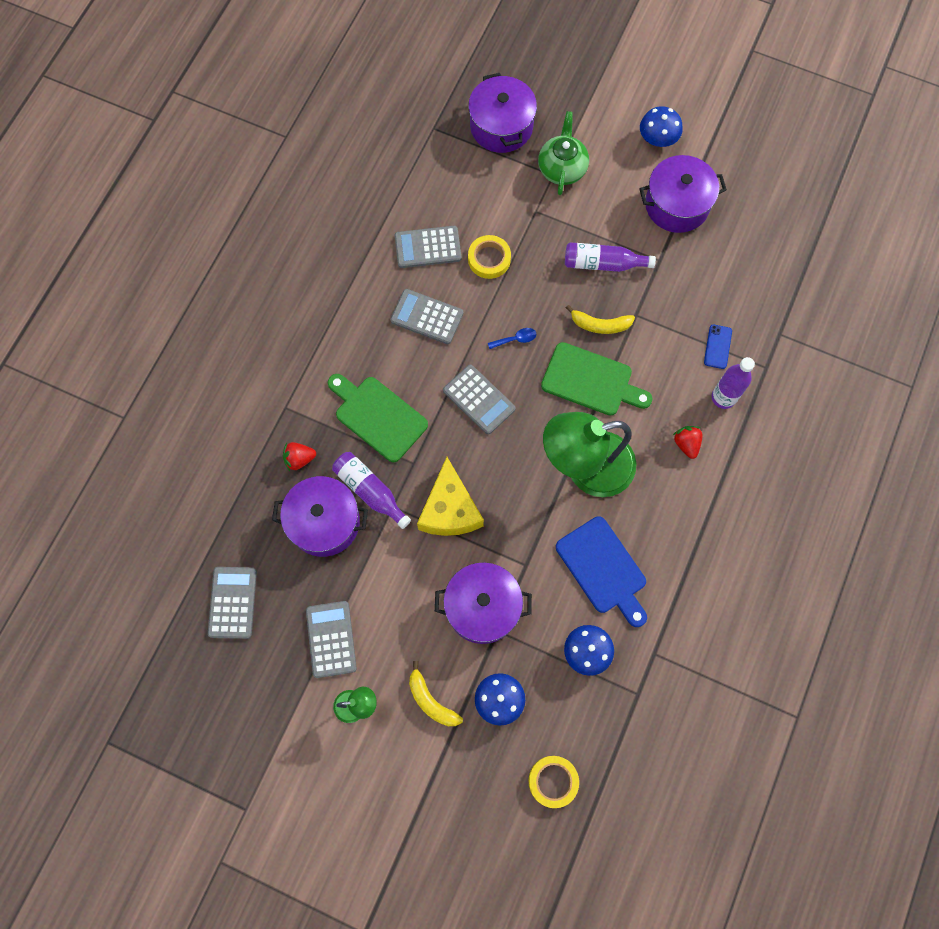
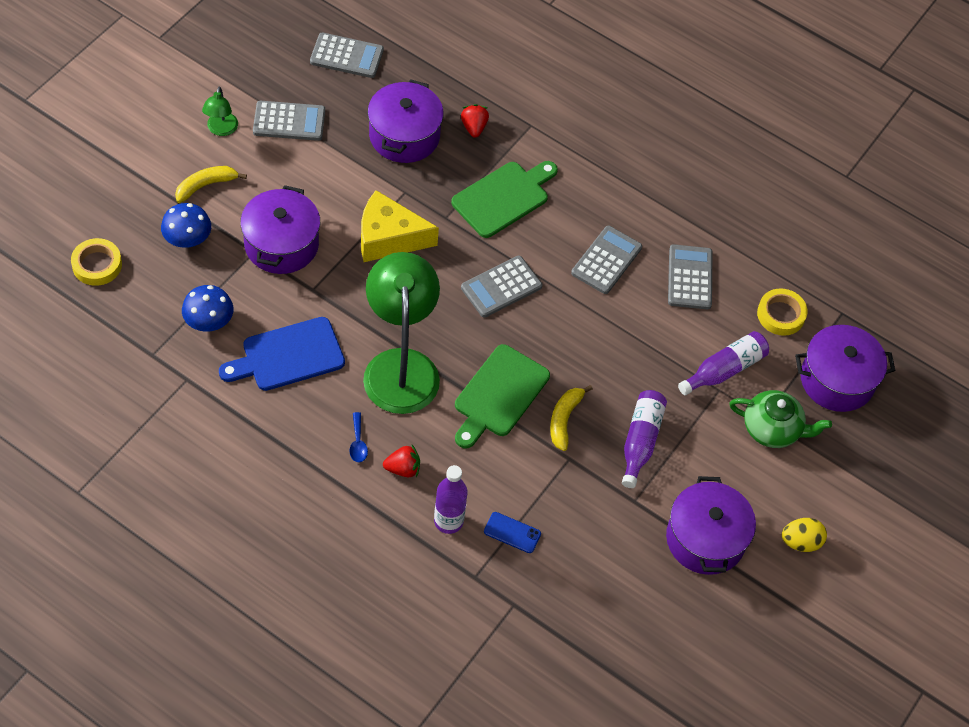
camera: 95 degrees right, 15 degrees down
purple bottle [332,452,411,529] -> purple bottle moved to [678,331,769,395]
yellow tape [468,235,511,279] -> yellow tape moved to [757,288,808,336]
blue spoon [488,328,536,349] -> blue spoon moved to [349,412,368,463]
blue mushroom [640,106,683,147] -> yellow egg [782,518,827,552]

